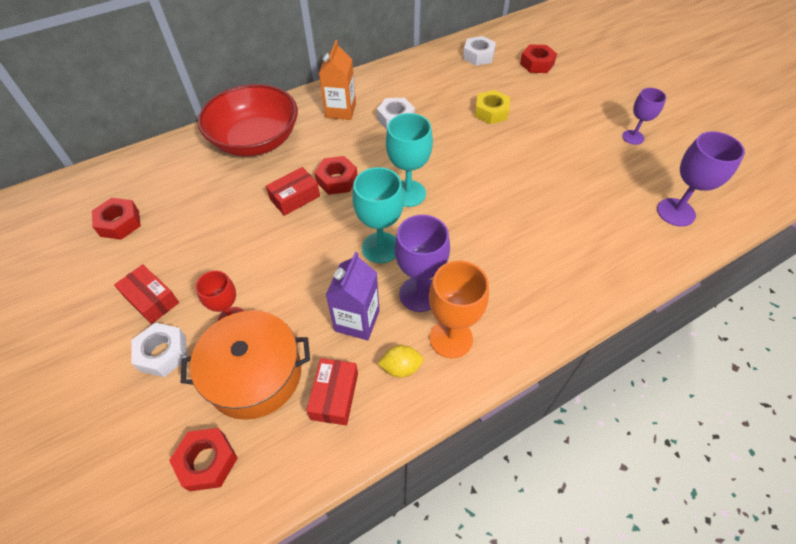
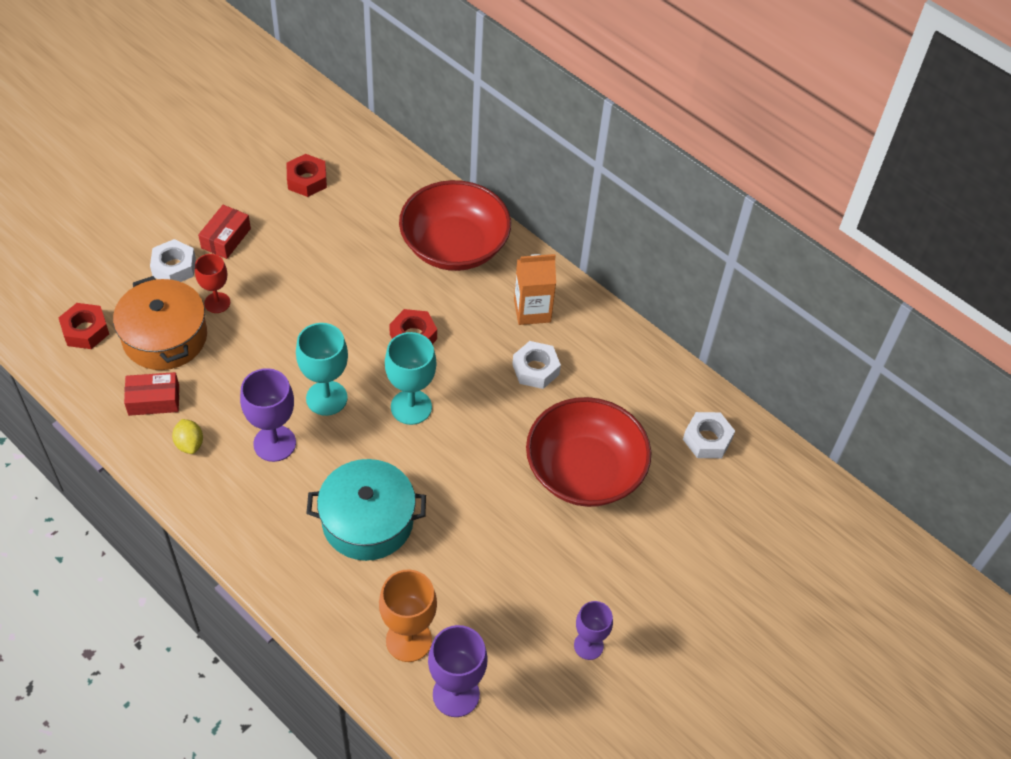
camera: 70 degrees right, 0 degrees up
red box [266,167,320,216] -> none
purple carton [326,252,380,340] -> none
orange goblet [429,260,489,358] -> orange goblet moved to [379,569,437,662]
yellow nut [475,90,510,124] -> red bowl [526,397,651,507]
red nut [520,44,557,73] -> none
none -> turquoise pot [306,459,426,561]

